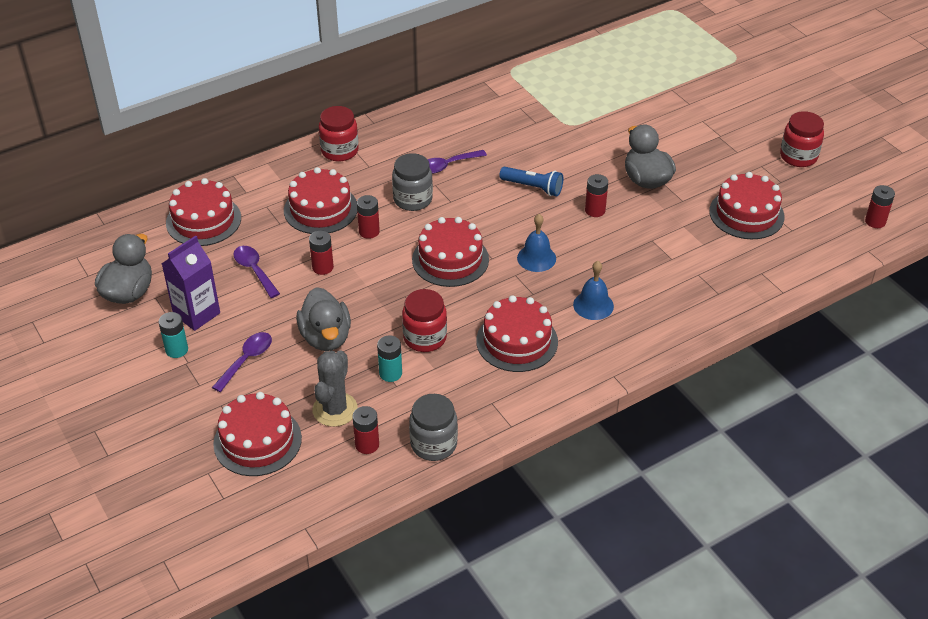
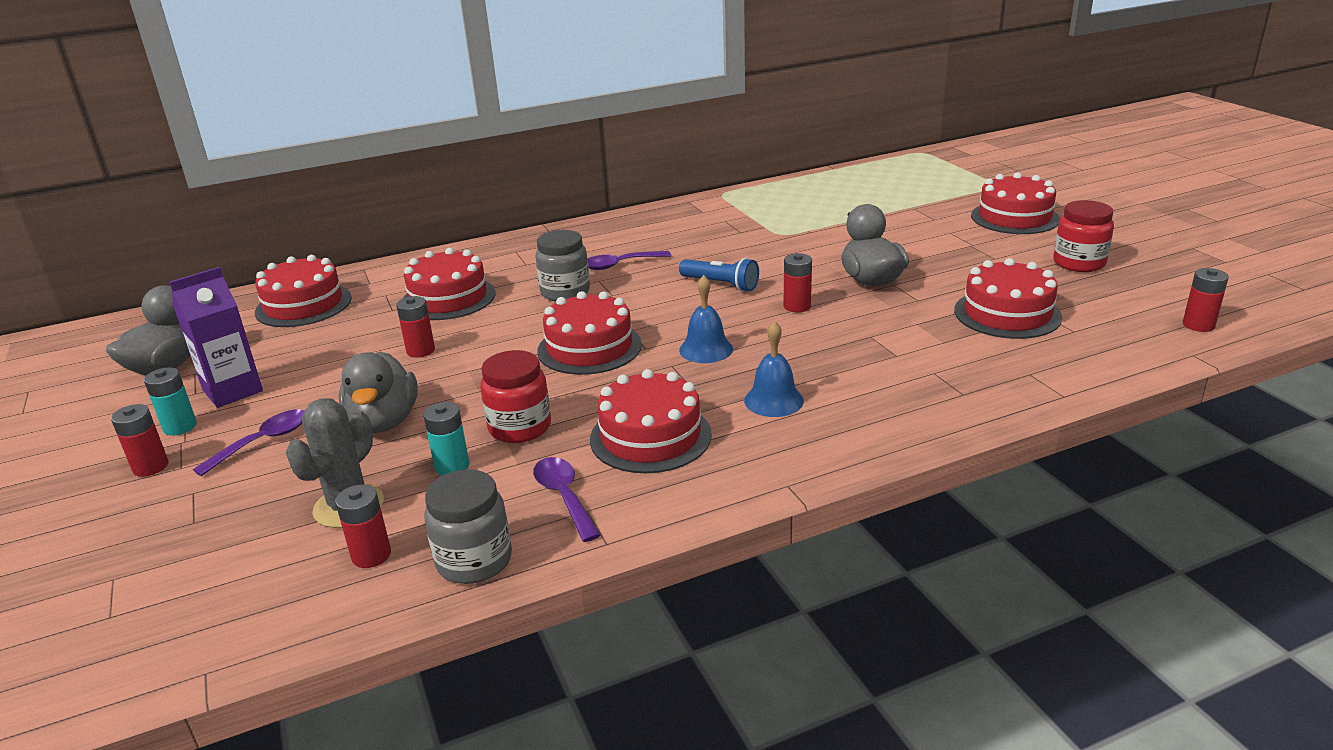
camera: 10 degrees right, 15 degrees down
red cake [213,392,302,476] -> red cake moved to [971,172,1060,234]
purple spoon [233,246,280,298] -> purple spoon moved to [533,457,601,542]
red jar [319,106,359,162] -> none
red battery [357,195,380,239] -> red battery moved to [111,404,169,477]

